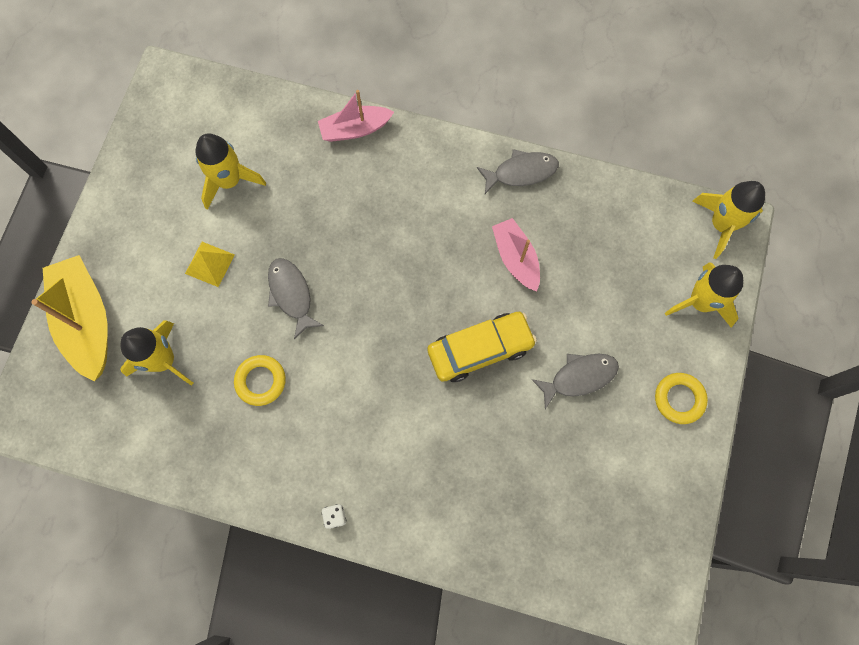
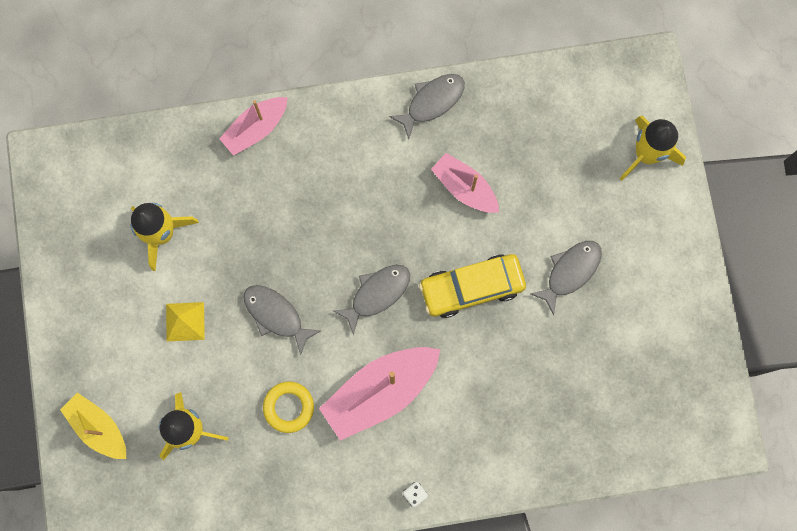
camera: 25 degrees left, 5 degrees up
yellow boat [31,255,108,381] -> yellow boat [60,392,126,459], size x0.63
yellow car [427,312,537,382] -> yellow car turned 150 degrees counterclockwise [419,254,526,318]
yellow ring [655,373,708,424] -> none
yellow rocket [693,181,765,259] -> none
none -> pink boat [319,347,440,441]
none -> grey fish [333,265,410,335]

